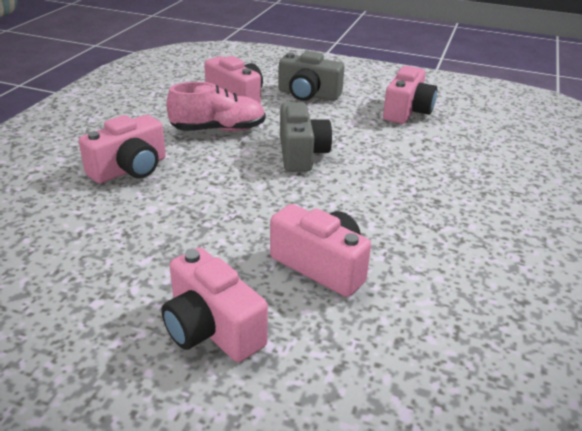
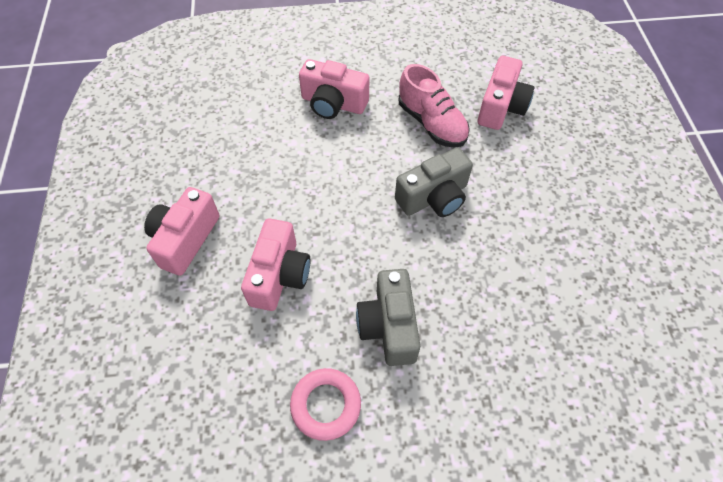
camera: 65 degrees right, 25 degrees up
grey camera [279,51,345,101] -> grey camera moved to [356,269,420,366]
pink camera [383,66,437,124] -> none
none -> pink ring [290,368,361,441]

